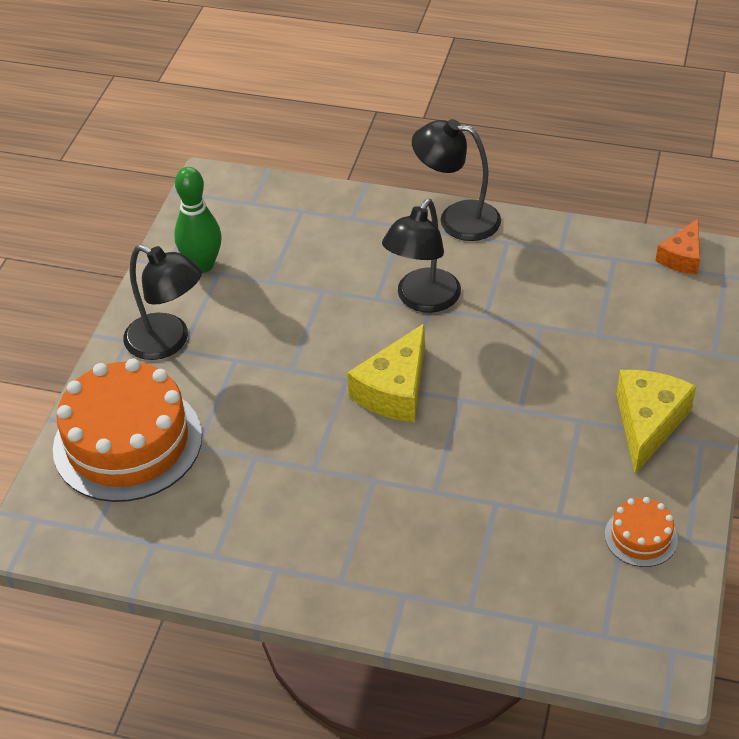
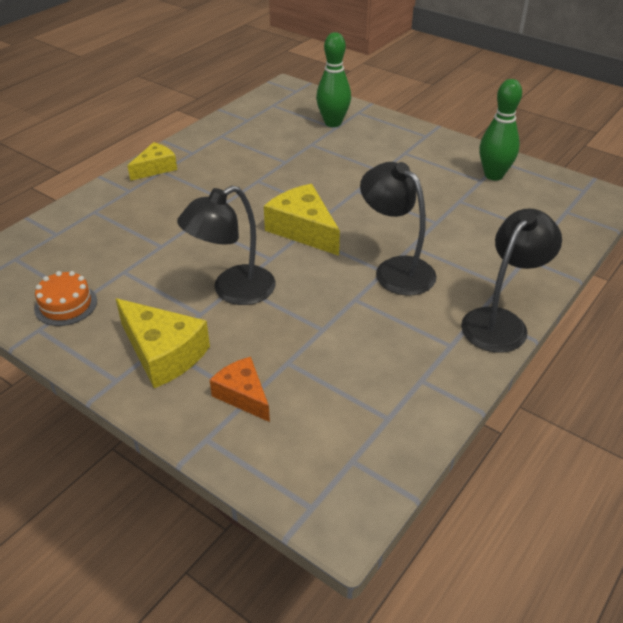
camera: 110 degrees right, 5 degrees down
orange cake [53,359,202,502] -> green bowling pin [316,32,351,127]
black lamp [123,245,202,360] -> black lamp moved to [177,185,276,305]
orange cheese [656,219,700,275] -> orange cheese moved to [210,357,270,422]
none -> yellow cheese [127,142,177,181]

